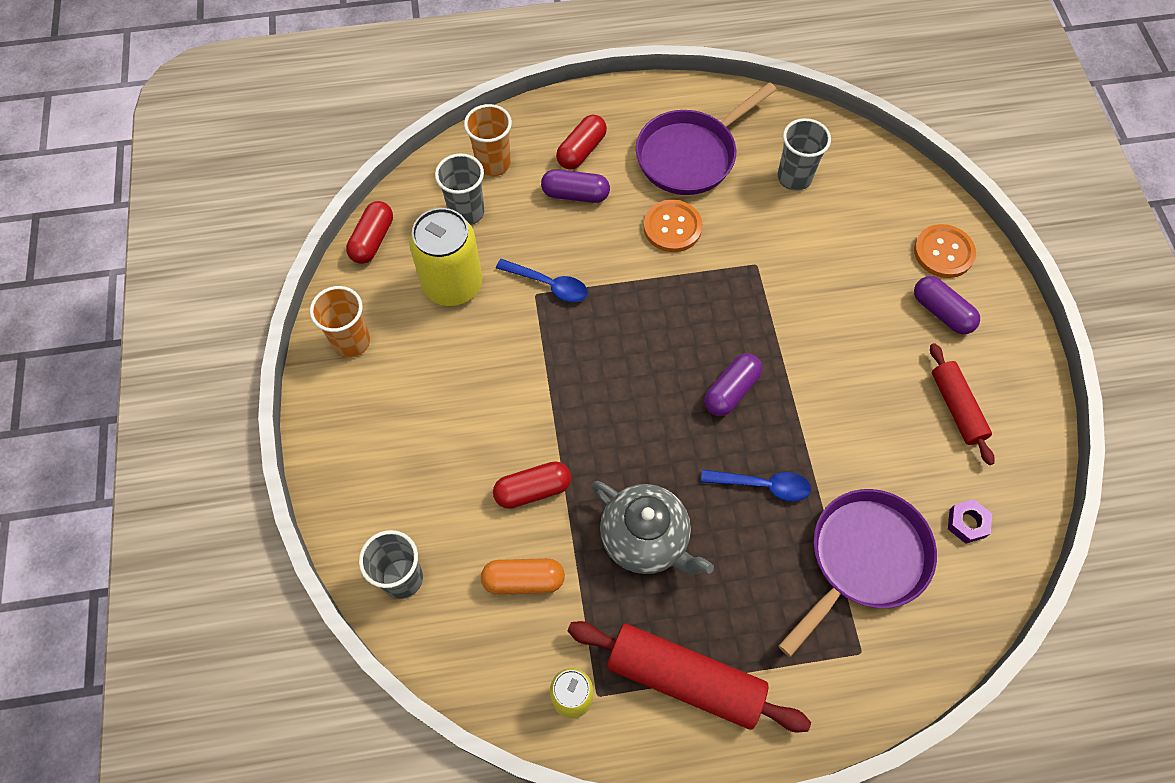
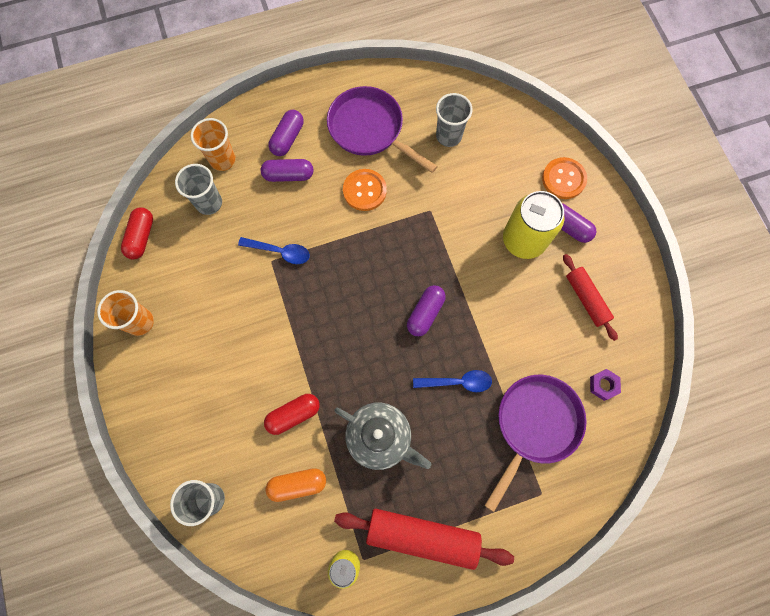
camera: 10 degrees left, 10 degrees up
yellow can [409,208,482,306] -> yellow can moved to [503,191,564,259]
red capsule [556,115,607,169] -> purple capsule [269,110,304,156]
purple pan [636,82,777,195] -> purple pan turned 90 degrees clockwise [327,86,438,173]

